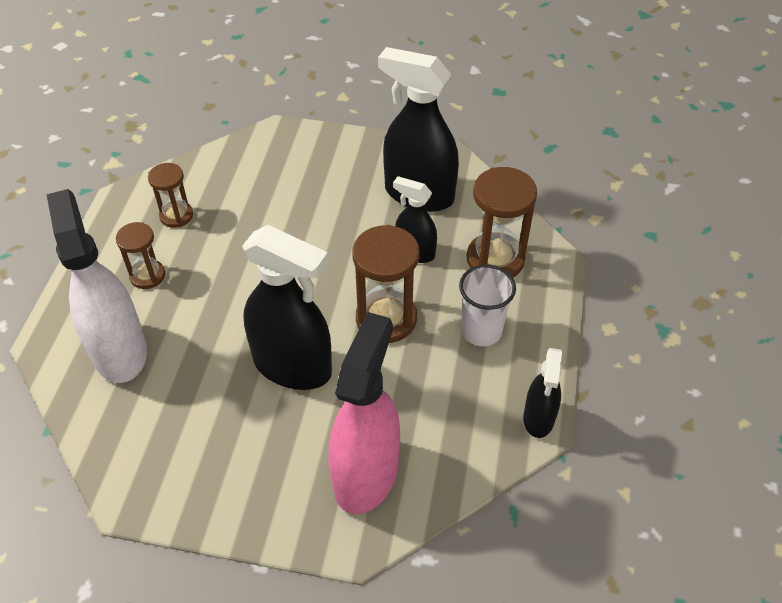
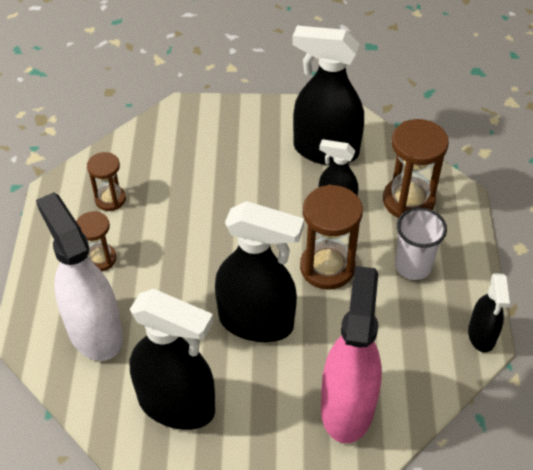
camera: 10 degrees left, 0 degrees up
none -> black spray bottle [130,289,215,430]

